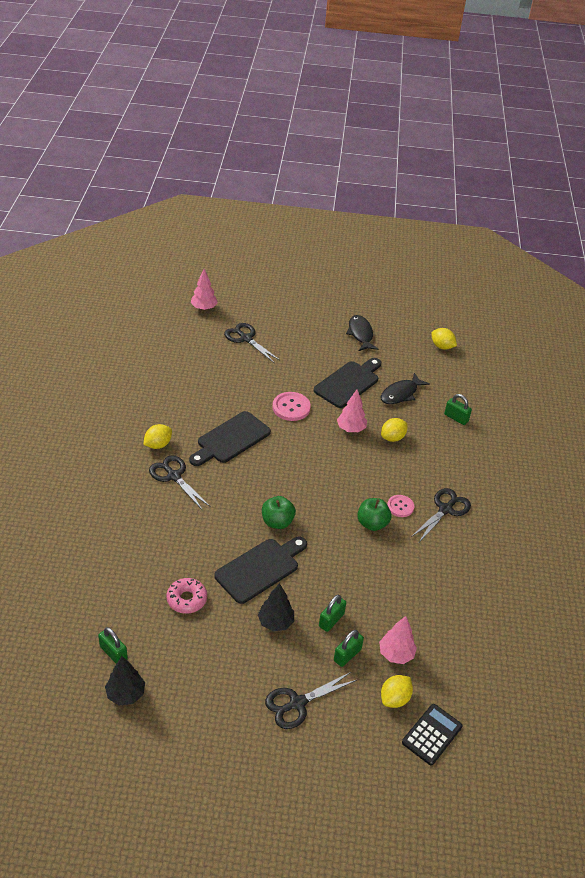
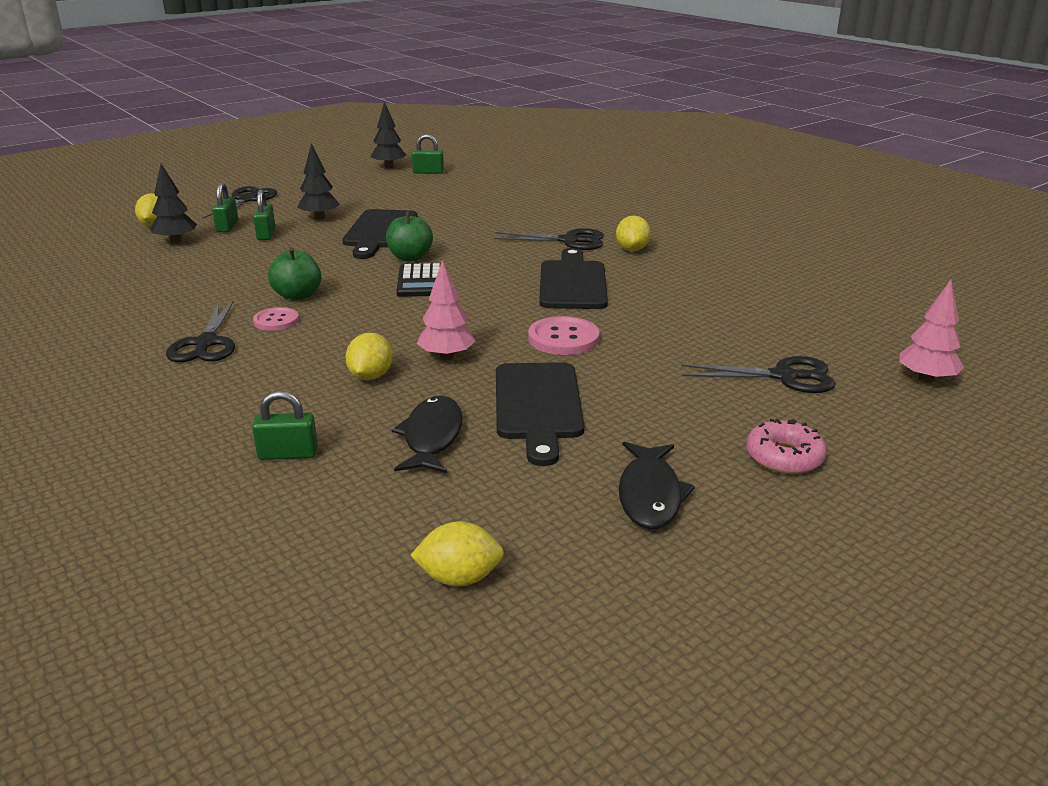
camera: 140 degrees right, 15 degrees down
pink donut [167,578,207,614] -> pink donut moved to [746,419,827,474]
black fish [346,315,379,351] -> black fish turned 60 degrees clockwise [619,442,695,529]
pink tree [379,616,417,664] -> black tree [150,164,197,244]
black calculator [402,704,462,765] -> black calculator moved to [397,263,441,297]

